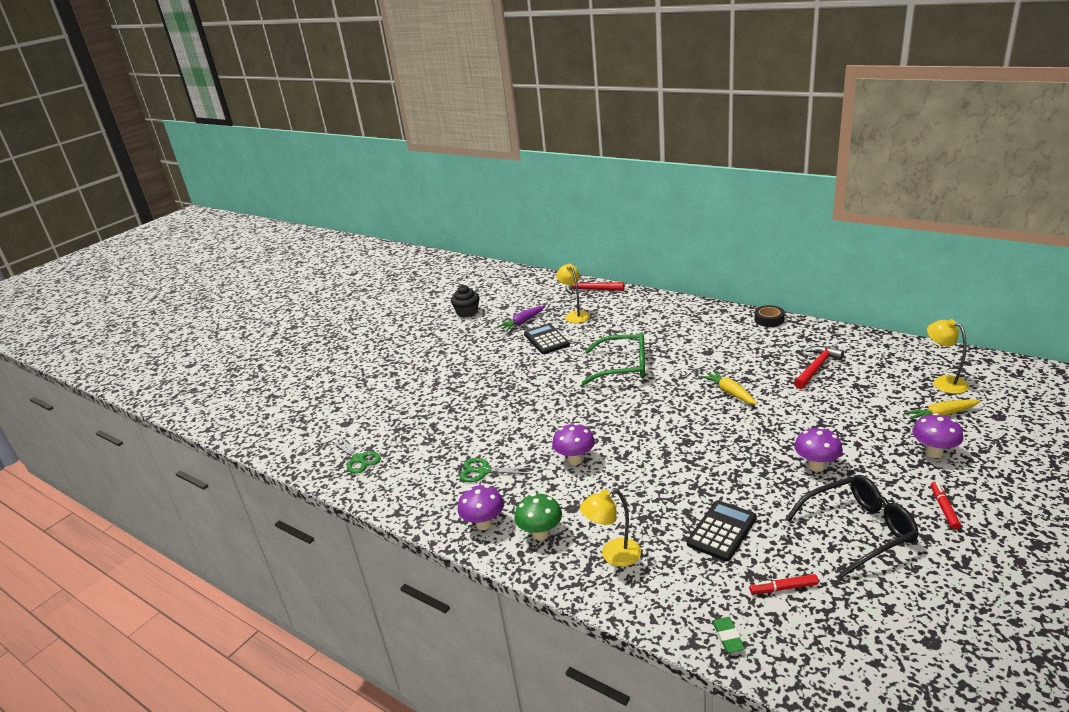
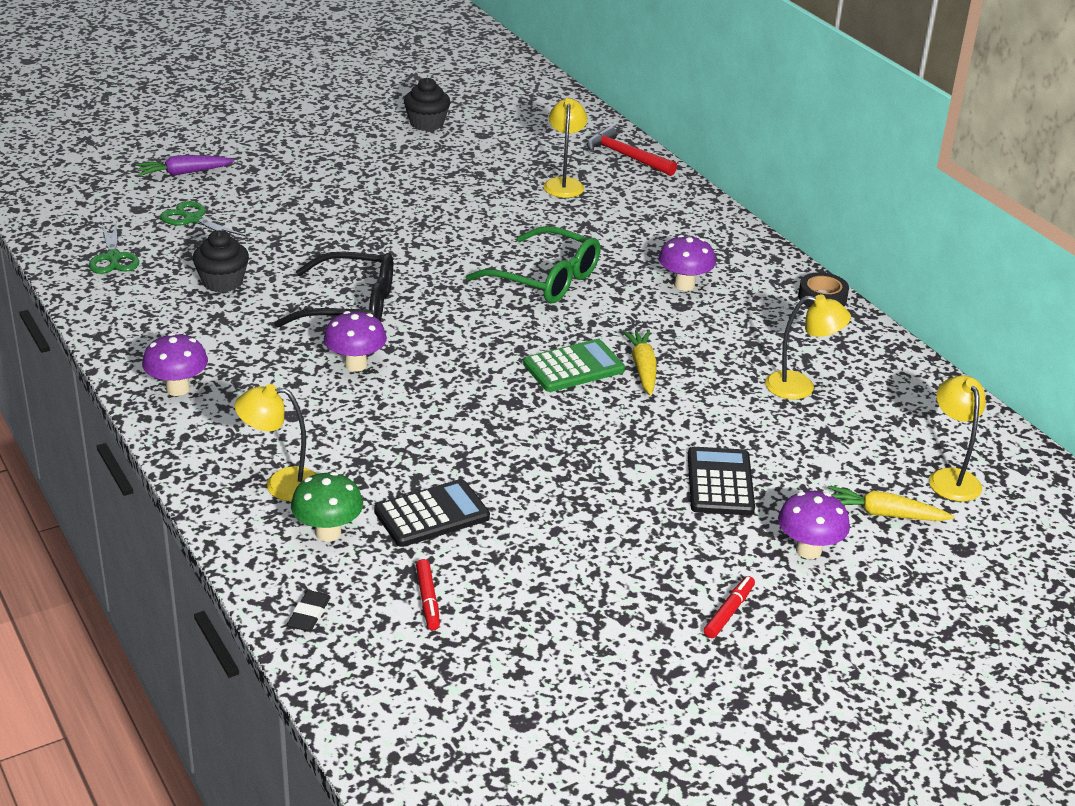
camera: 20 degrees right, 5 degrees up
green scissors [460,458,535,482] -> green scissors moved to [160,201,247,239]
purple carrot [497,306,545,331] -> purple carrot moved to [136,155,235,176]
green mushroom [514,494,562,540] -> green mushroom moved to [291,472,363,542]
black calculator [524,324,570,354] -> black calculator moved to [688,447,755,515]
green eraser [712,617,745,653] -> black eraser [287,590,331,632]
red marker [750,574,819,594] -> red marker turned 120 degrees counterclockwise [416,559,440,630]
black glasses [785,475,919,577] -> black glasses moved to [274,252,393,327]
red hammer [794,346,844,389] -> yellow lamp [765,294,851,399]
purple mushroom [794,427,843,472] -> purple mushroom moved to [659,235,716,291]
none -> black cupcake [193,230,249,293]
none -> green calculator [523,339,625,392]

